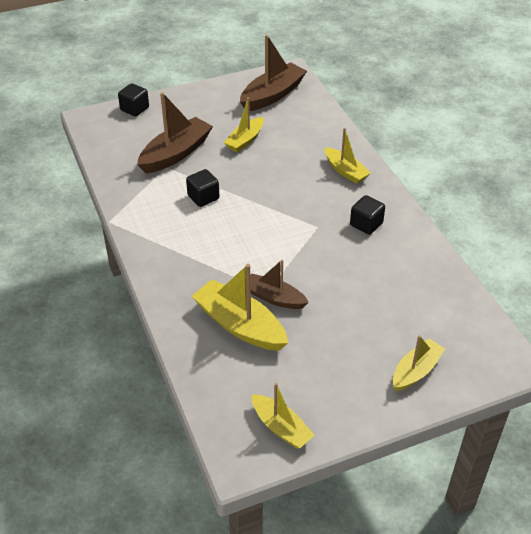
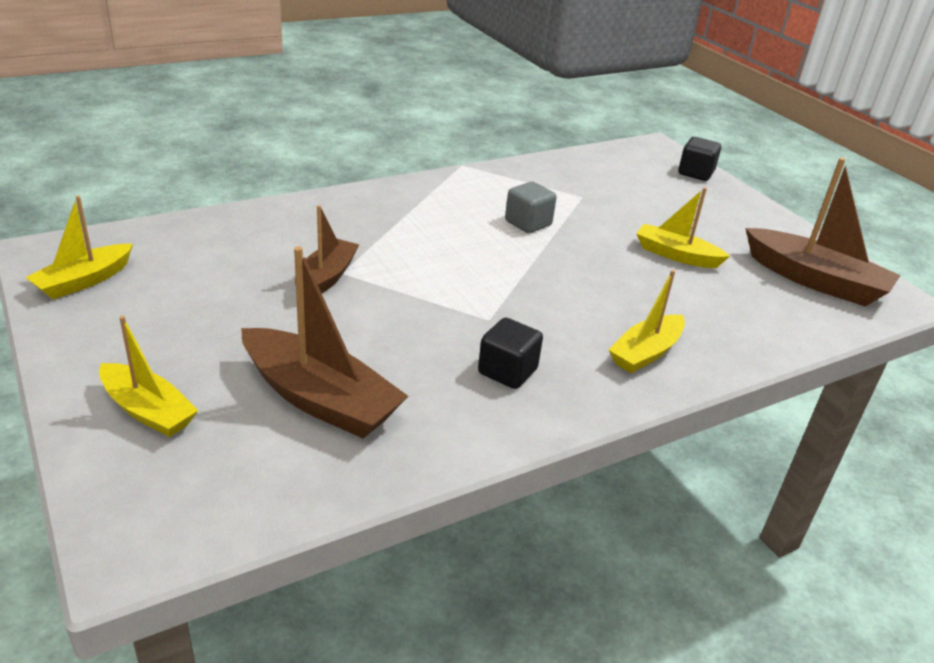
camera: 80 degrees right, 10 degrees down
brown boat [137,92,213,174] -> brown boat moved to [241,246,408,439]
black cube [186,169,220,207] -> grey cube [505,181,557,233]
yellow boat [192,264,288,351] -> none

